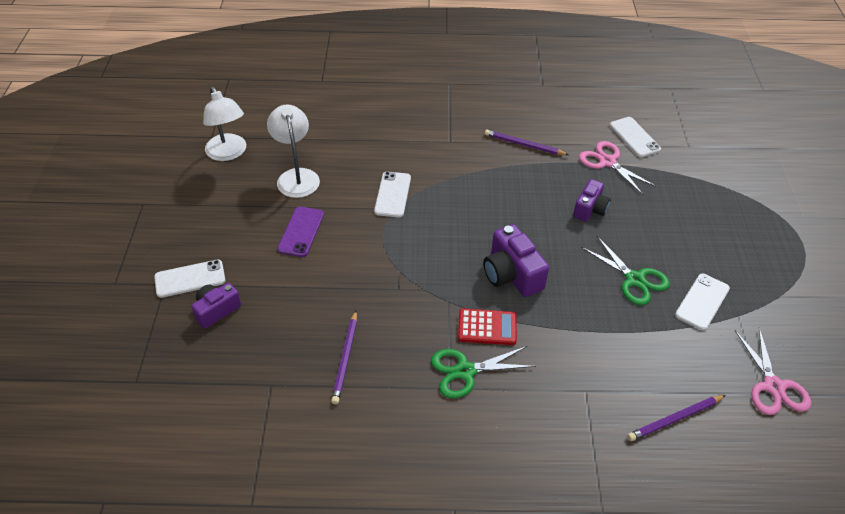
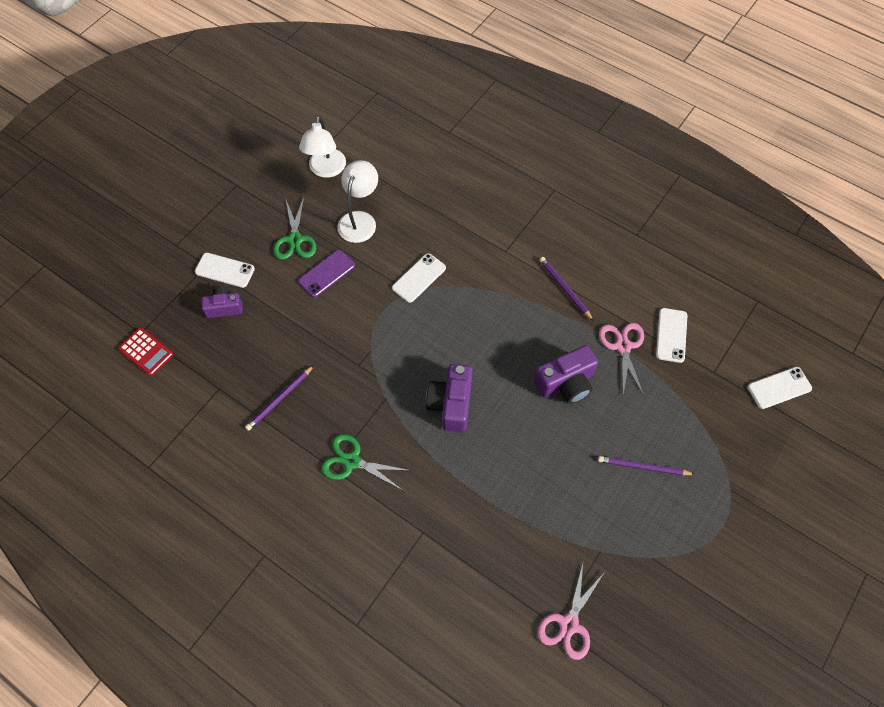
camera: 35 degrees right, 15 degrees up
red calculator [458,309,517,345] -> red calculator moved to [118,327,174,376]
purple camera [573,179,611,221] -> purple camera [534,345,598,404], size x1.54
green scissors [581,236,670,305] -> green scissors moved to [273,197,316,260]
purple pencil [627,395,726,441] -> purple pencil moved to [598,456,695,476]
white phone [675,274,730,331] -> white phone moved to [748,367,812,409]

